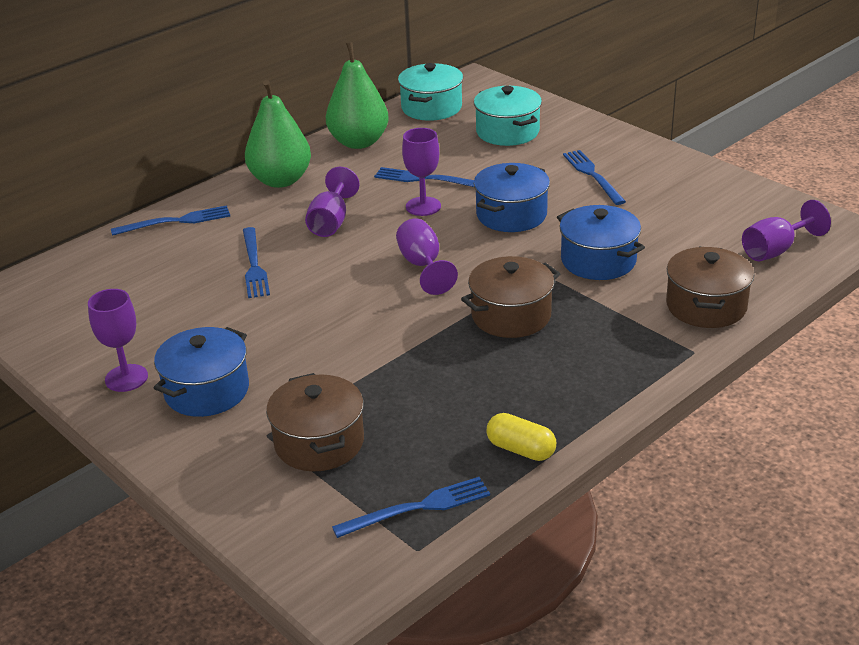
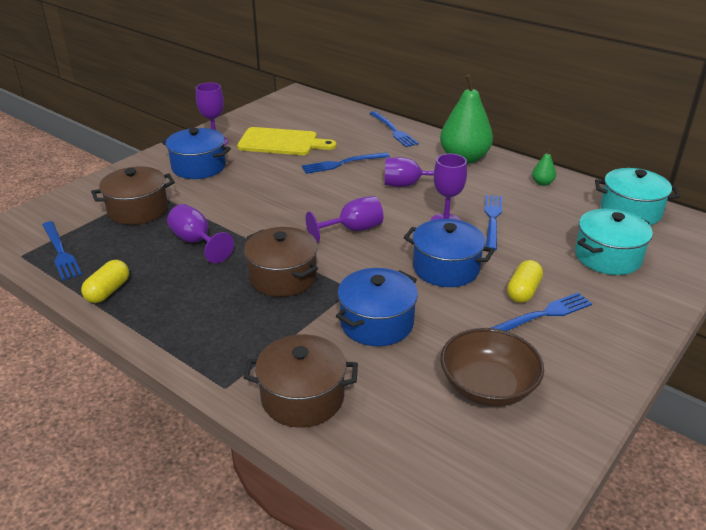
camera: 80 degrees right, 0 degrees up
green pear [326,42,389,149] -> green pear [532,147,556,186], size x0.42
purple goblet [742,200,831,261] -> purple goblet moved to [167,204,234,263]
none -> yellow cutting board [237,127,336,155]
none -> brown bowl [440,328,544,407]
none -> yellow capsule [507,260,543,303]

